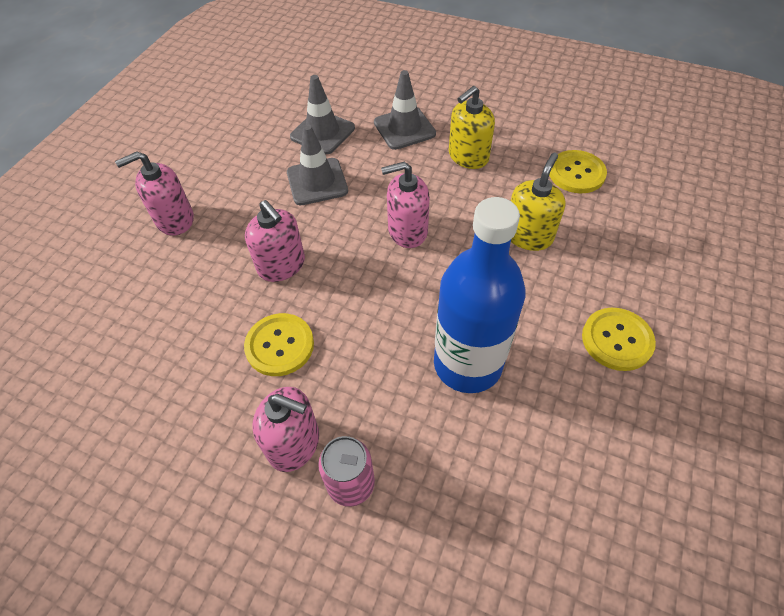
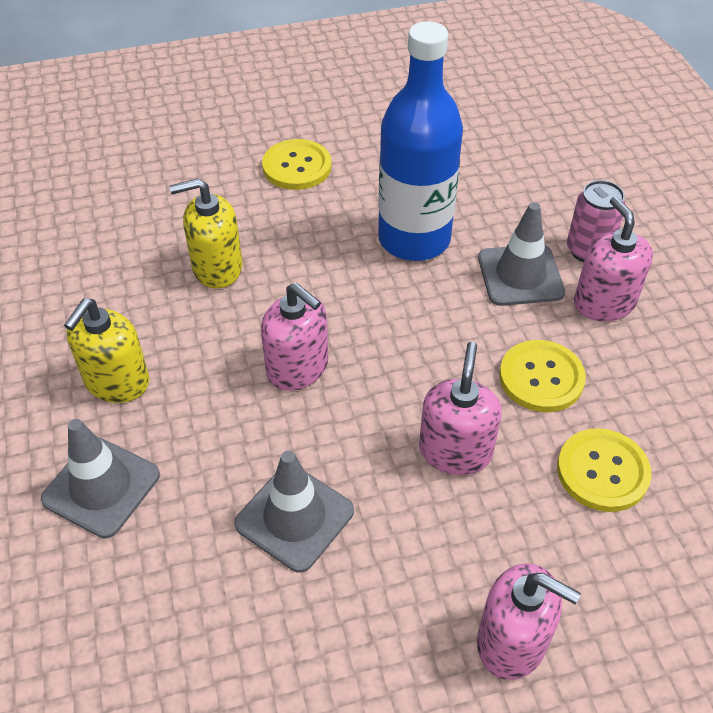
camera: 130 degrees left, 5 degrees down
grey traffic cone [290,75,355,154] -> grey traffic cone moved to [478,202,565,306]
yellow soap dispenser [449,86,495,169] -> yellow soap dispenser turned 105 degrees clockwise [64,299,149,403]
yellow button [549,150,607,193] -> yellow button moved to [557,428,652,512]

